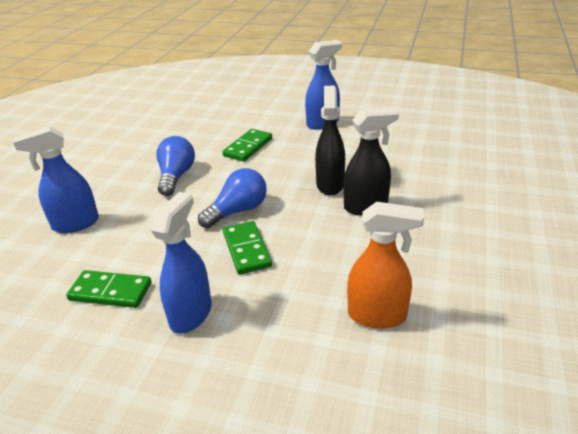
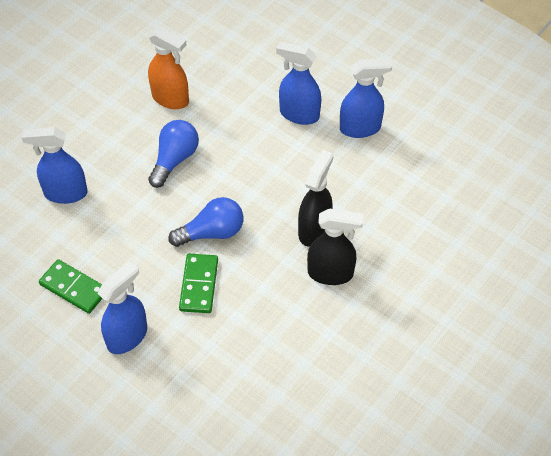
camera: 20 degrees right, 20 degrees up
green domino [223,129,272,162] -> none
orange spray bottle [347,202,424,329] -> orange spray bottle moved to [148,27,189,109]
none -> blue spray bottle [276,41,321,125]

